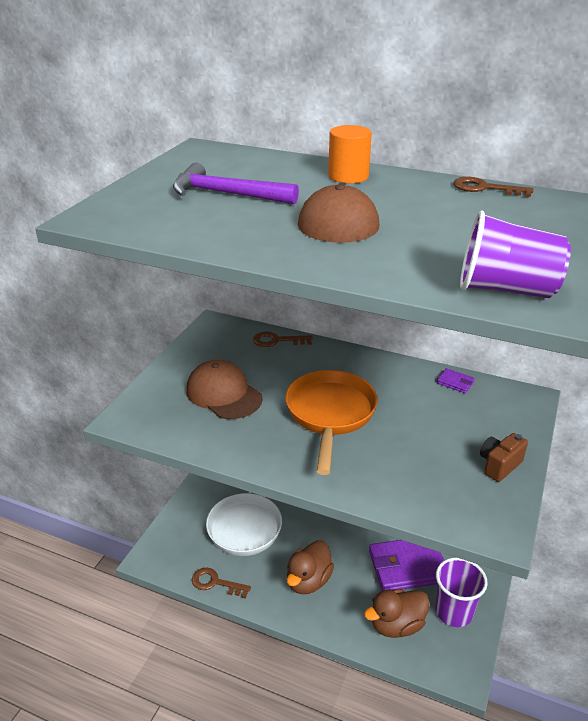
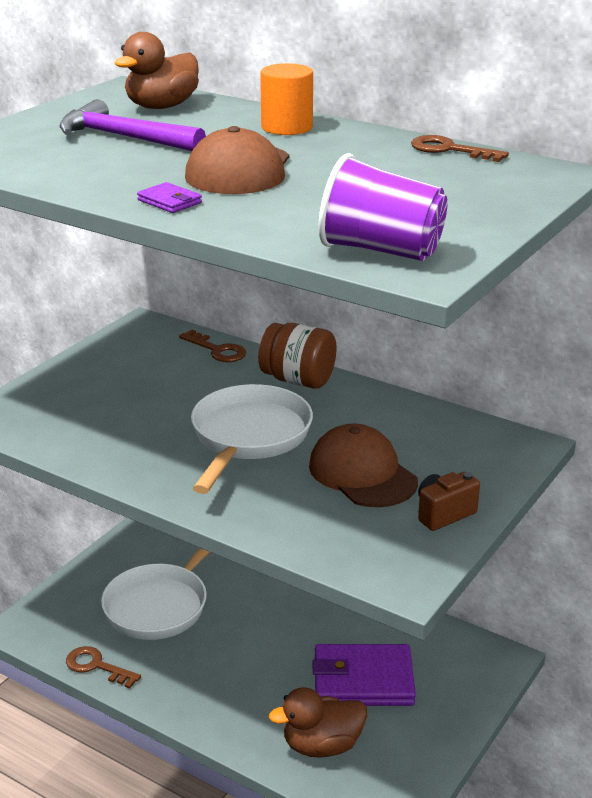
camera: 10 degrees right, 5 degrees down
brown cap [186,360,263,419] -> brown cap moved to [309,423,418,507]
brown key [253,332,313,347] -> brown key turned 150 degrees counterclockwise [179,330,246,362]
orange pan [285,370,378,475] -> white pan [191,384,313,494]
brown duck [287,540,334,594] -> brown duck moved to [115,32,199,109]
purple cup [435,557,488,627] -> none
purple wallet [437,368,475,393] -> purple wallet moved to [137,182,202,213]
none -> brown jar [258,323,337,389]

